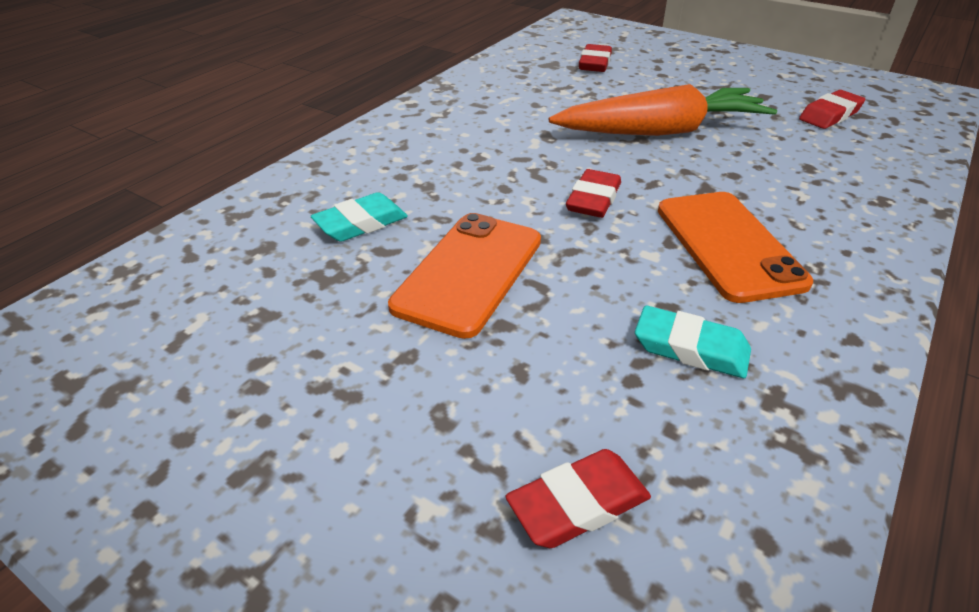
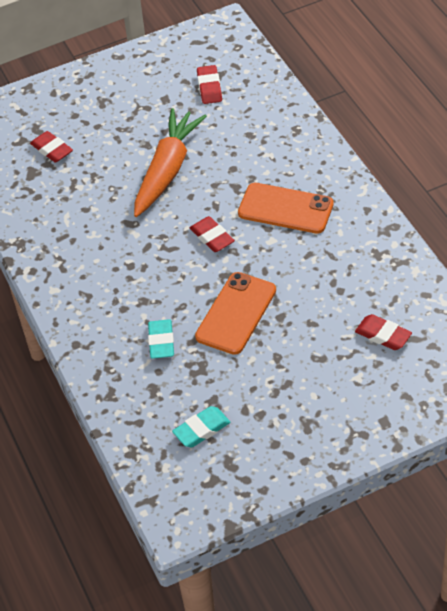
camera: 55 degrees left, 10 degrees up
orange phone [388,213,541,339] -> orange phone turned 60 degrees clockwise [195,272,276,355]
red eraser [506,449,651,548] -> red eraser turned 60 degrees counterclockwise [355,314,412,350]
turquoise eraser [635,306,751,378] -> turquoise eraser moved to [172,406,230,447]

